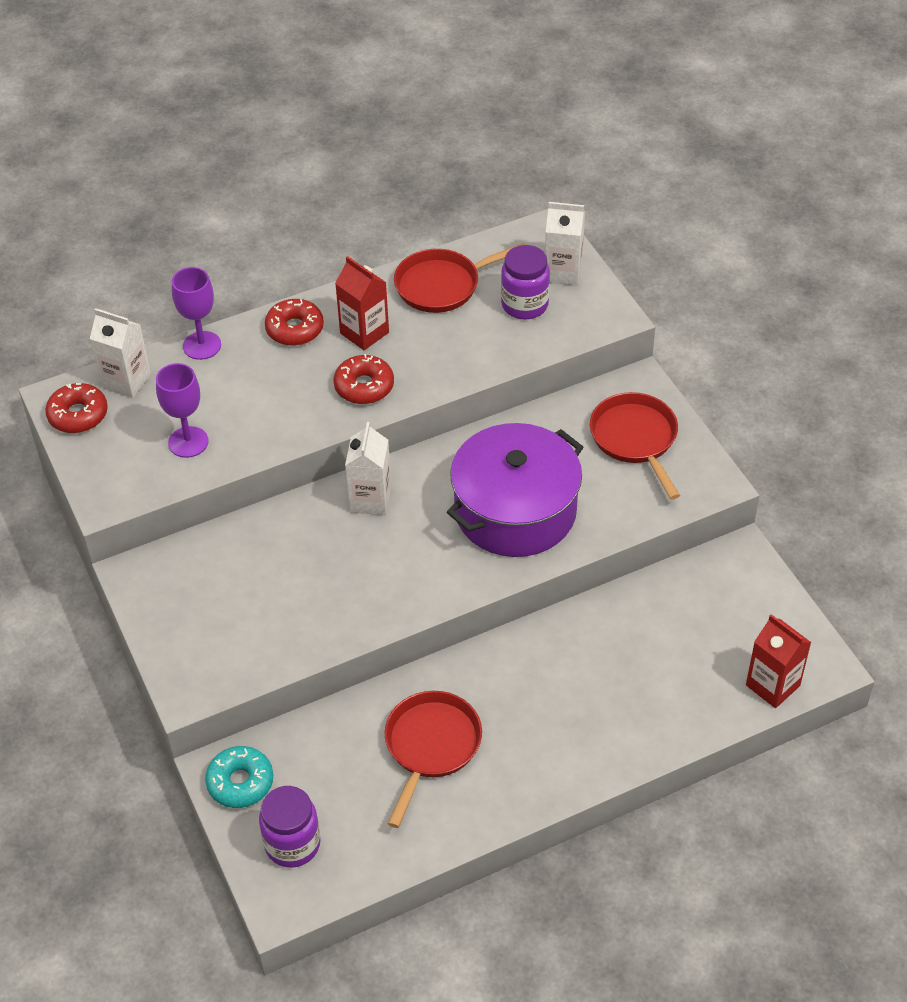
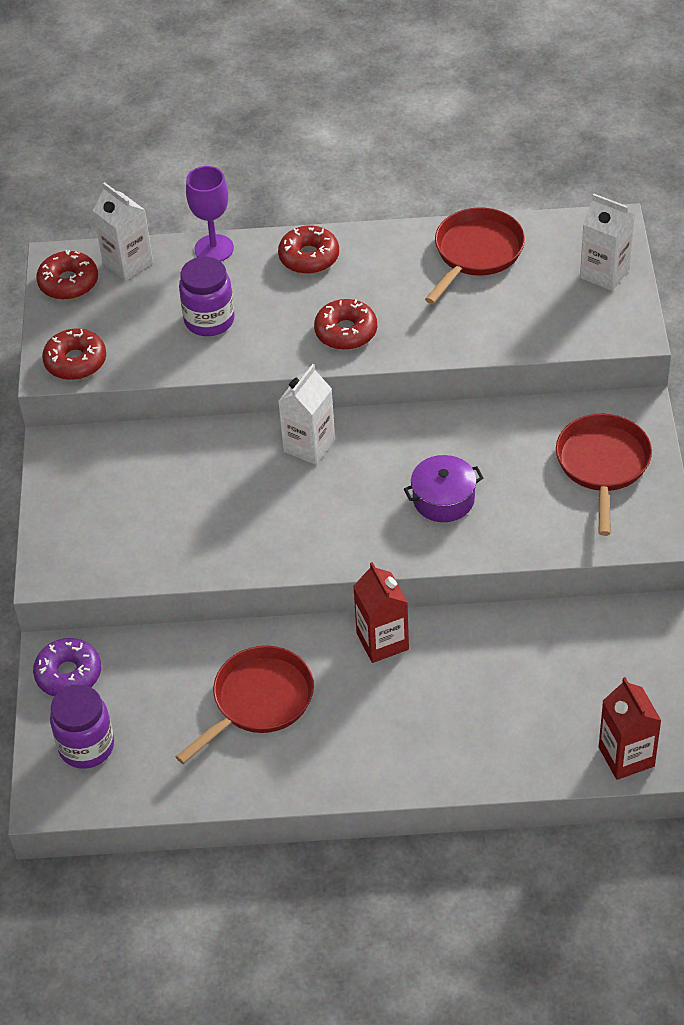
camera: 25 degrees right, 0 degrees up
purple goblet [156,363,209,458] -> none
turquoise donut [205,746,273,808] -> purple donut [33,638,101,697]
red carton [335,256,389,350] -> red carton moved to [353,562,409,663]
red pan [394,243,526,313] -> red pan turned 120 degrees clockwise [425,207,525,304]
purple pot [447,423,583,557] -> purple pot [404,455,483,522], size x0.48
purple jar [501,245,550,320] -> purple jar moved to [179,257,235,336]
none -> red donut [42,329,106,380]

